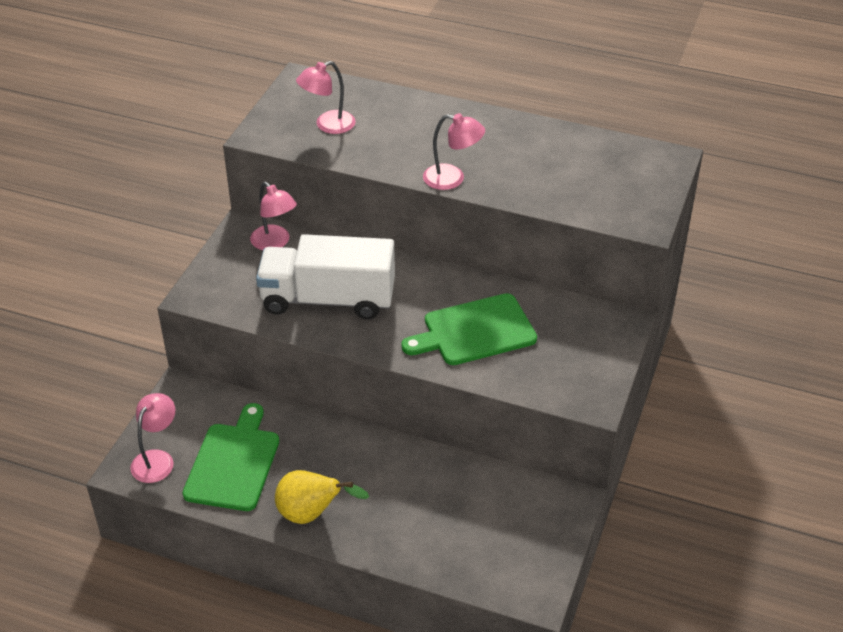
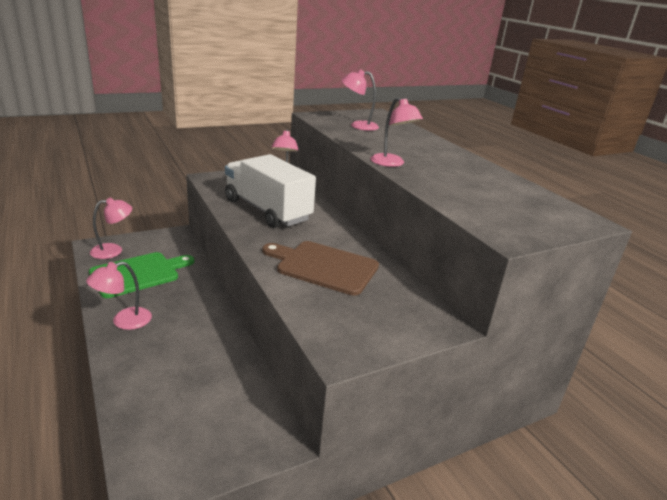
camera: 40 degrees right, 15 degrees down
yellow pear [275,470,369,524] -> pink lamp [86,261,152,330]
green cutting board [401,293,537,365] -> brown cutting board [262,241,379,296]

